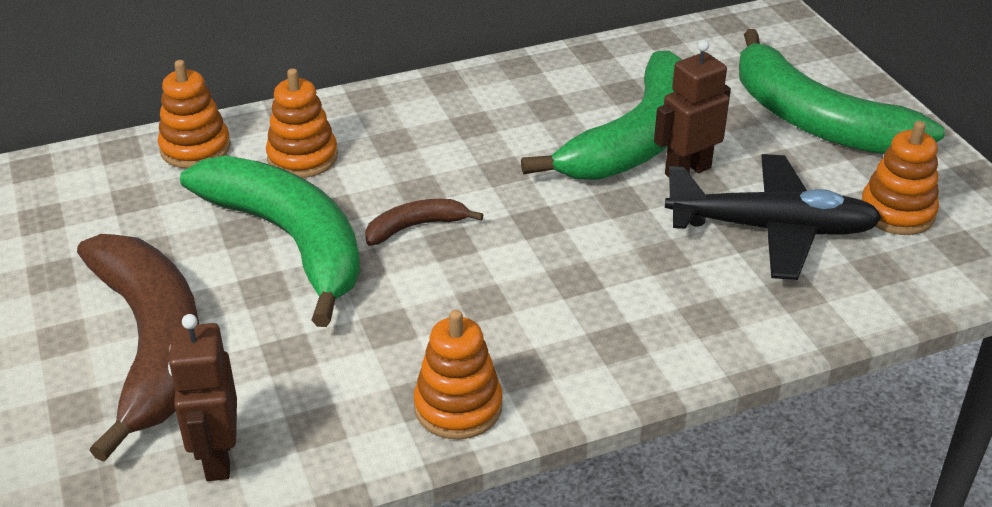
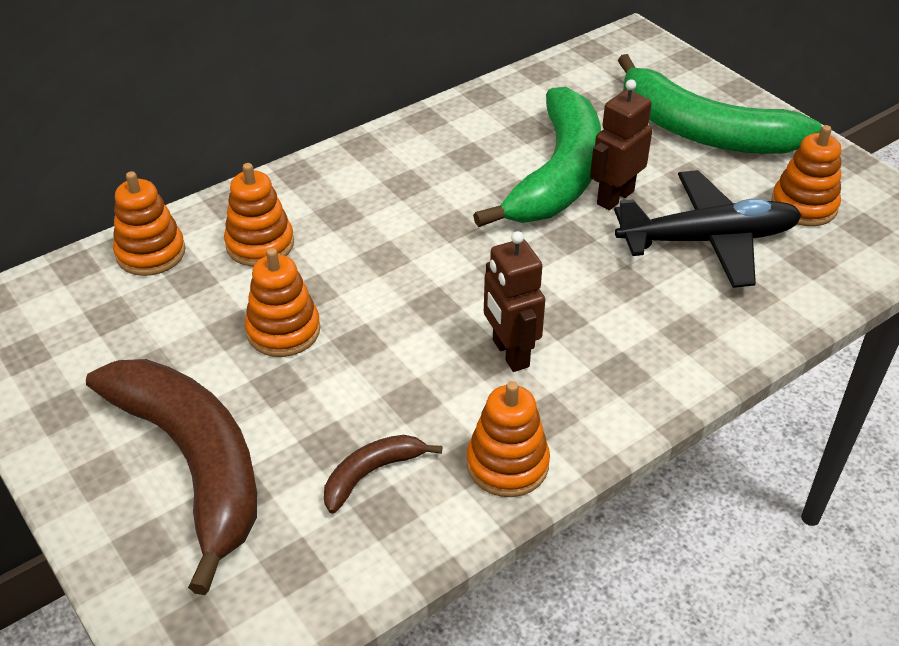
camera: 15 degrees left, 5 degrees up
brown robot [168,314,237,481] -> brown robot moved to [484,231,545,372]
green banana [180,156,360,327] -> orange stacking toy [245,248,320,357]
brown banana [365,199,483,246] -> brown banana moved to [324,435,442,514]

